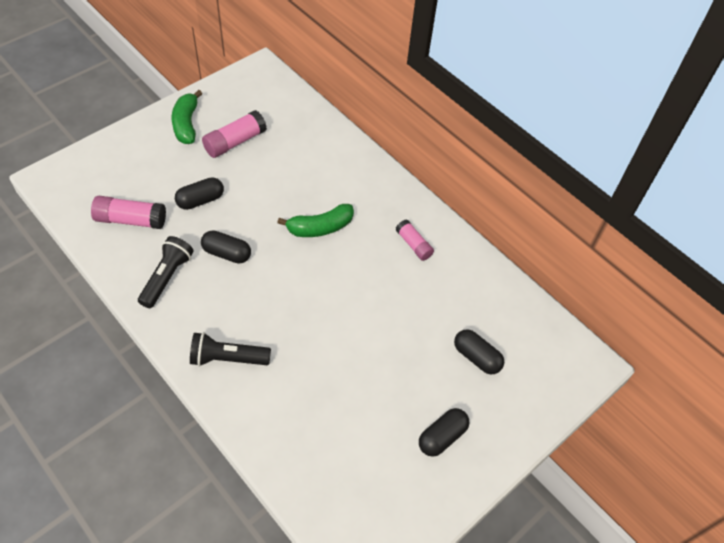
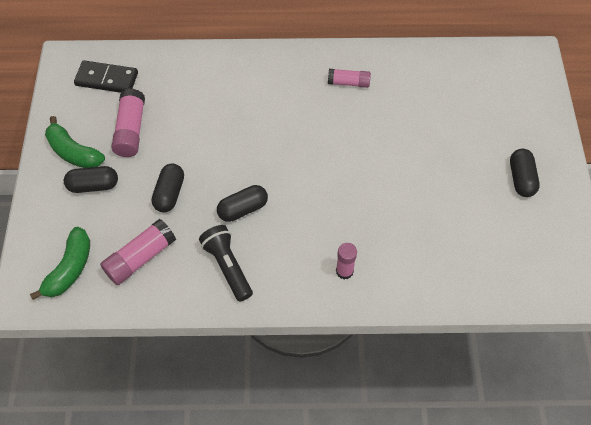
camera: 45 degrees left, 5 degrees up
black flashlight [190,332,271,366] -> pink glue stick [336,243,357,279]
green banana [277,204,354,237] -> green banana moved to [30,227,90,300]
black capsule [454,329,504,375] -> black capsule moved to [64,166,118,193]
none -> black domino [74,60,138,93]

